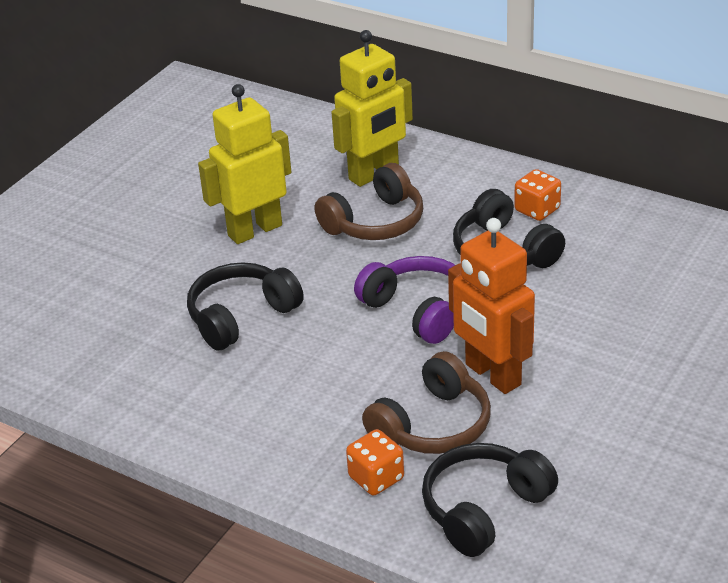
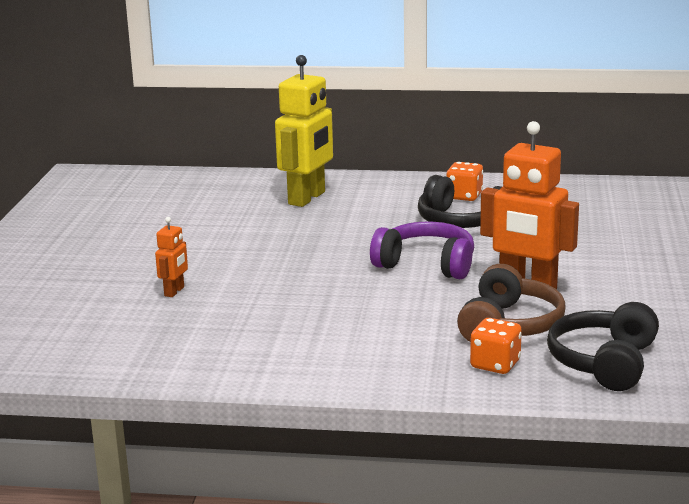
camera: 25 degrees left, 15 degrees down
black headphones [187,262,304,351] -> none
yellow robot [198,84,291,244] -> none
brown headphones [315,163,423,240] -> none
none -> orange robot [155,217,188,297]

